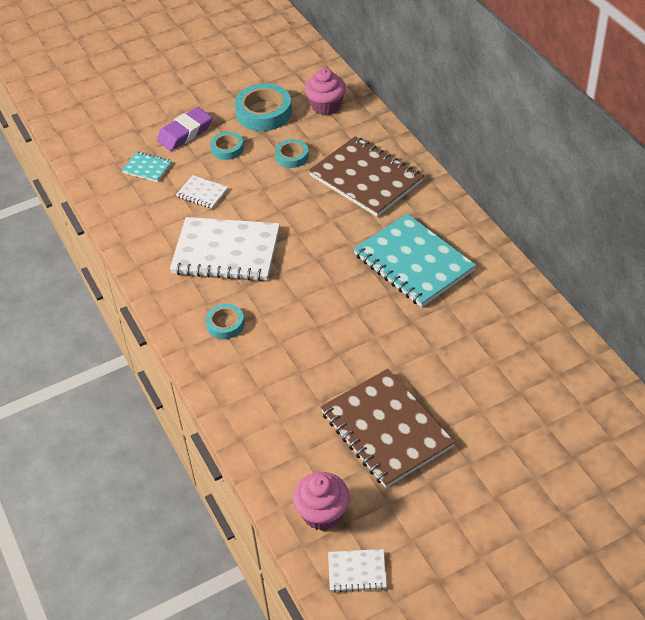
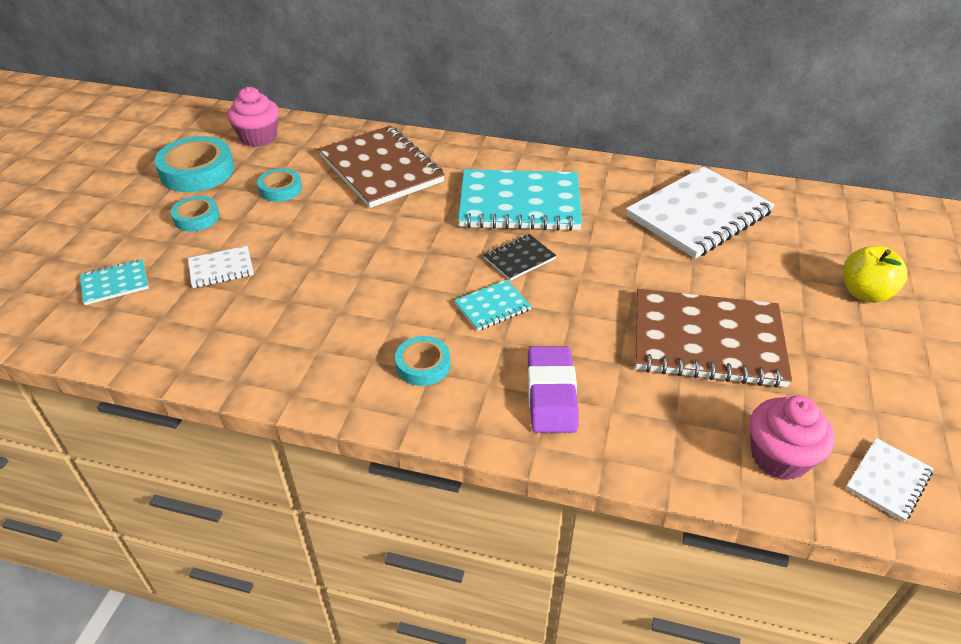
camera: 50 degrees left, 5 degrees down
purple eraser [157,107,212,151] -> purple eraser moved to [528,346,579,433]
white notebook [170,217,280,281] -> white notebook moved to [626,166,775,259]
brown notebook [309,136,424,217] -> brown notebook turned 60 degrees clockwise [318,126,445,208]
none -> turquoise notebook [454,280,532,331]
none -> black notebook [484,234,556,281]
none -> yellow apple [843,246,908,303]

